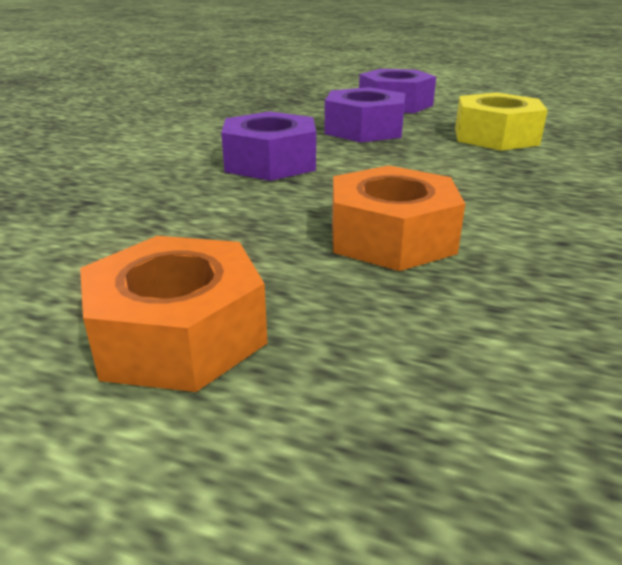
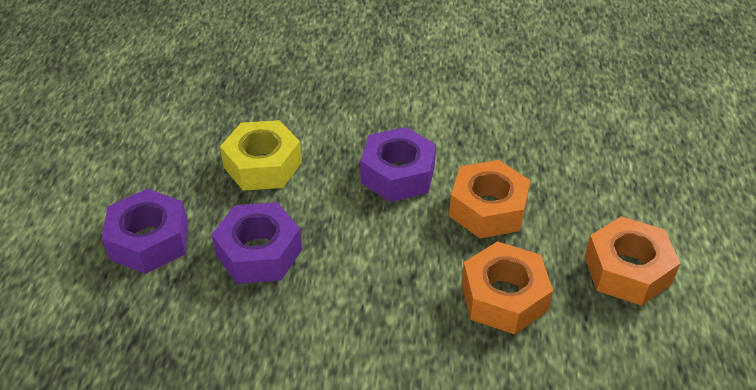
camera: 105 degrees left, 15 degrees up
purple nut [221,111,316,181] -> purple nut moved to [360,127,436,202]
none -> orange nut [461,241,553,335]

